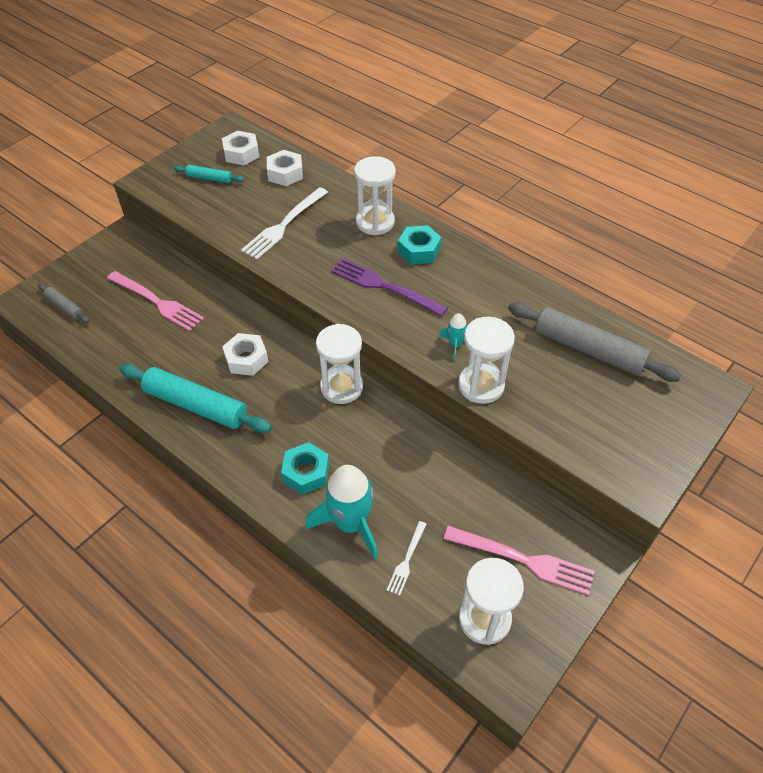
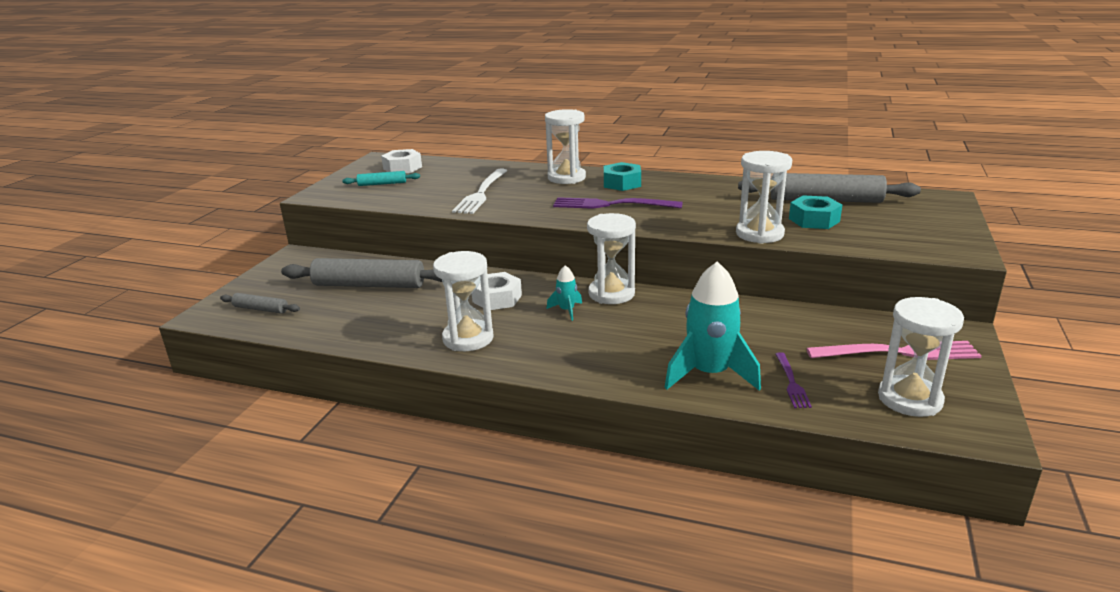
camera: 20 degrees left, 25 degrees down
pink fork [107,271,204,331] -> grey rolling pin [281,258,442,288]
turquoise rolling pin [119,364,272,433] -> white hourglass [433,251,494,351]
white nut [267,150,303,186] -> none
turquoise nut [281,442,329,495] -> turquoise nut moved to [789,196,842,229]
white fork [387,521,427,596] -> purple fork [775,352,812,408]
turquoise rocket [439,313,467,360] -> turquoise rocket moved to [547,265,582,321]

